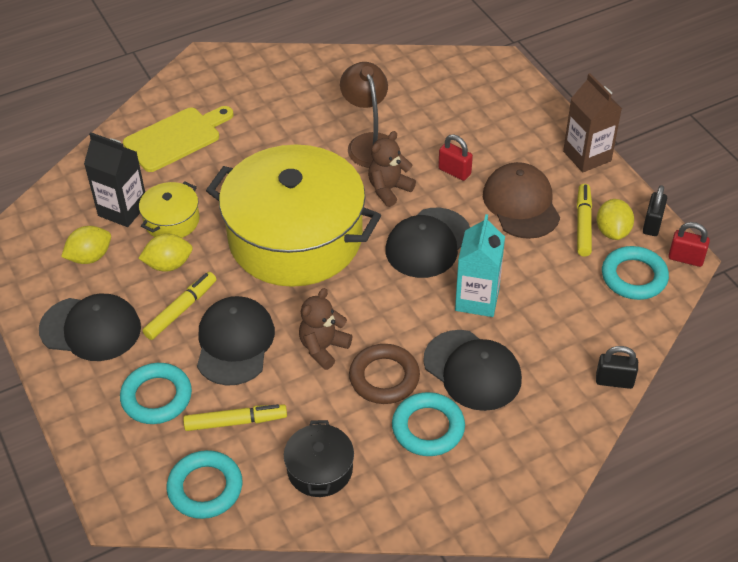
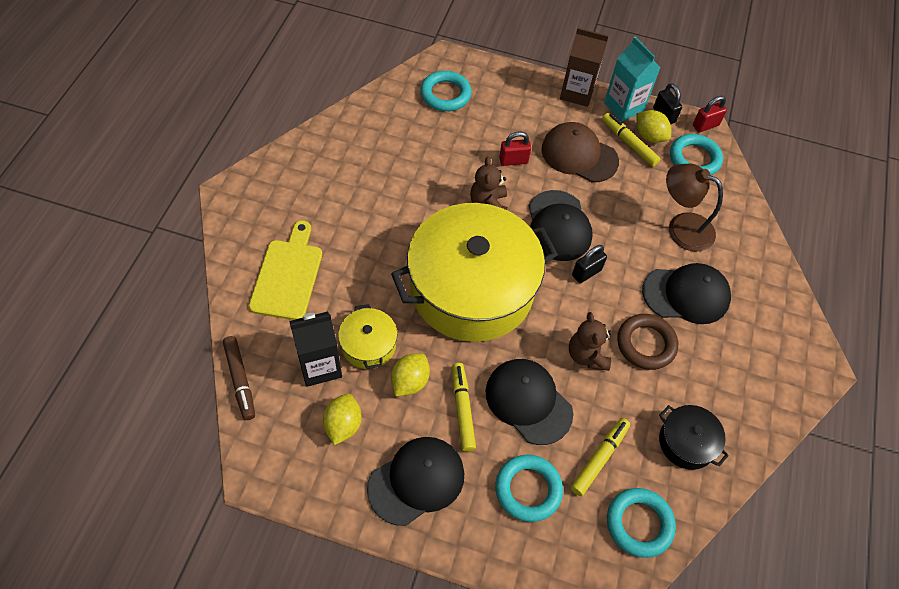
camera: 50 degrees left, 10 degrees up
brown lamp [340,62,388,168] -> brown lamp moved to [666,164,723,252]
turquoise ring [392,392,465,456] -> turquoise ring moved to [420,71,472,111]
turquoise carton [455,214,505,317] -> turquoise carton moved to [604,37,660,122]
black padlock [596,346,638,389] -> black padlock moved to [572,245,607,283]
none -> brown marker [223,336,255,420]

